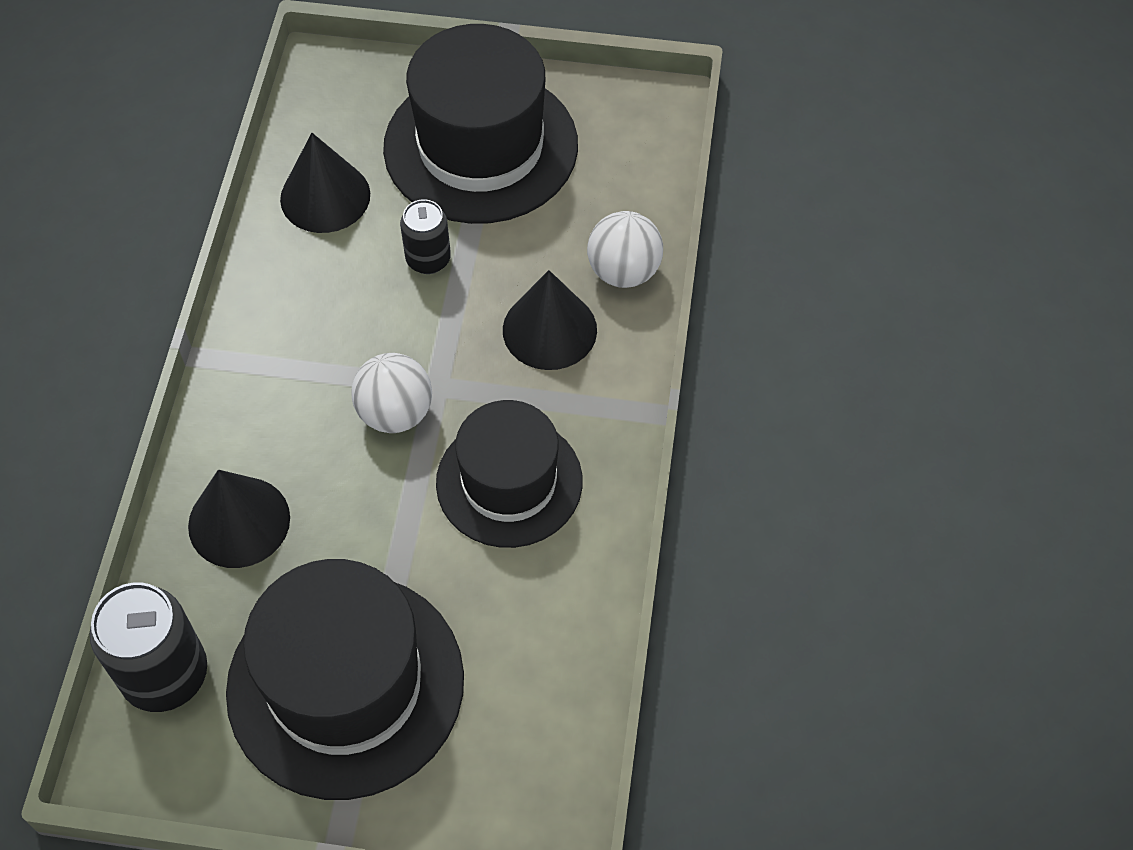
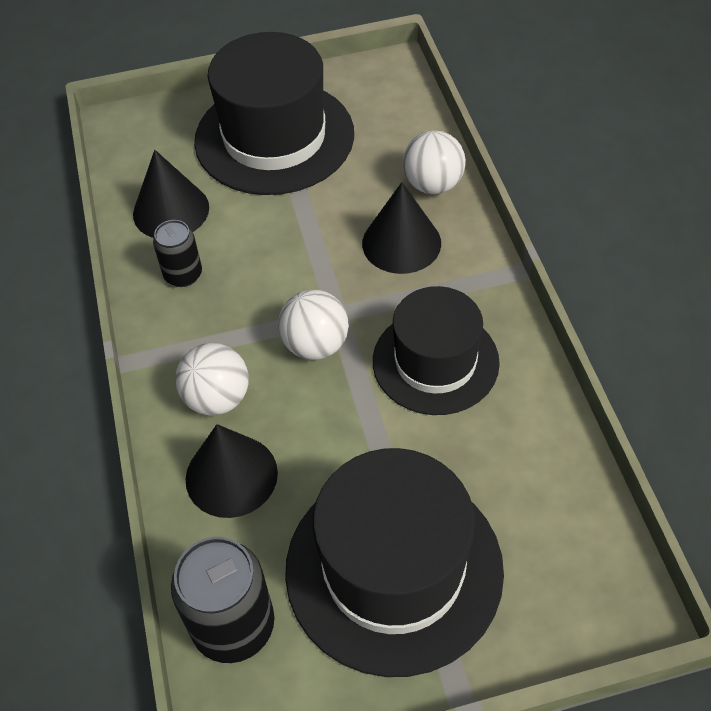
camera: 20 degrees left, 5 degrees down
black can [400,200,451,274] -> black can moved to [153,220,202,287]
none -> white ball [175,343,249,416]

